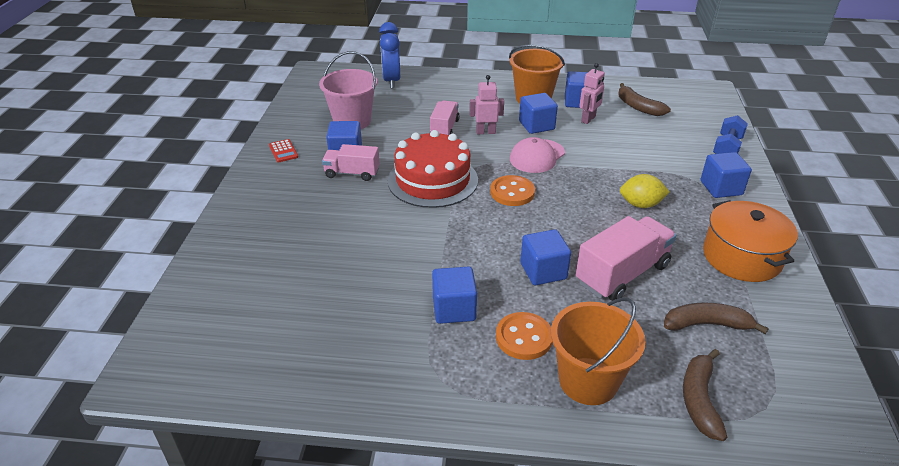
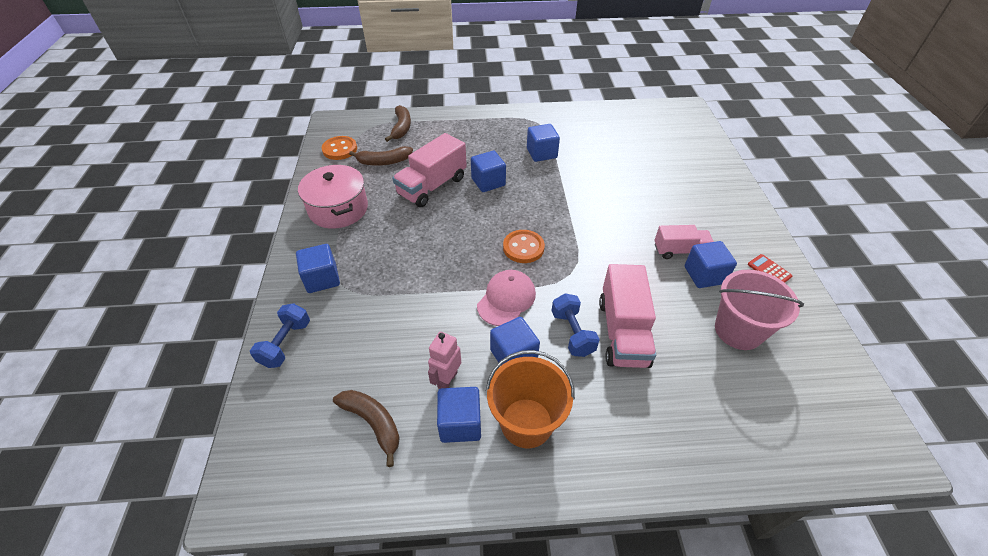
camera: 170 degrees right, 10 degrees up
blue clock [379,22,400,89] -> none
red cake [388,130,478,208] -> none
pink truck [430,100,460,135] -> pink truck [599,264,656,368], size x1.61
pink robot [469,75,504,134] -> blue dumbbell [551,294,600,357]
orange button [496,312,552,360] -> orange button moved to [322,136,357,160]
orange bucket [551,297,645,405] -> none
yellow lemon [620,174,670,208] -> none
orange pot [703,200,798,282] -> pink pot [298,165,368,229]

